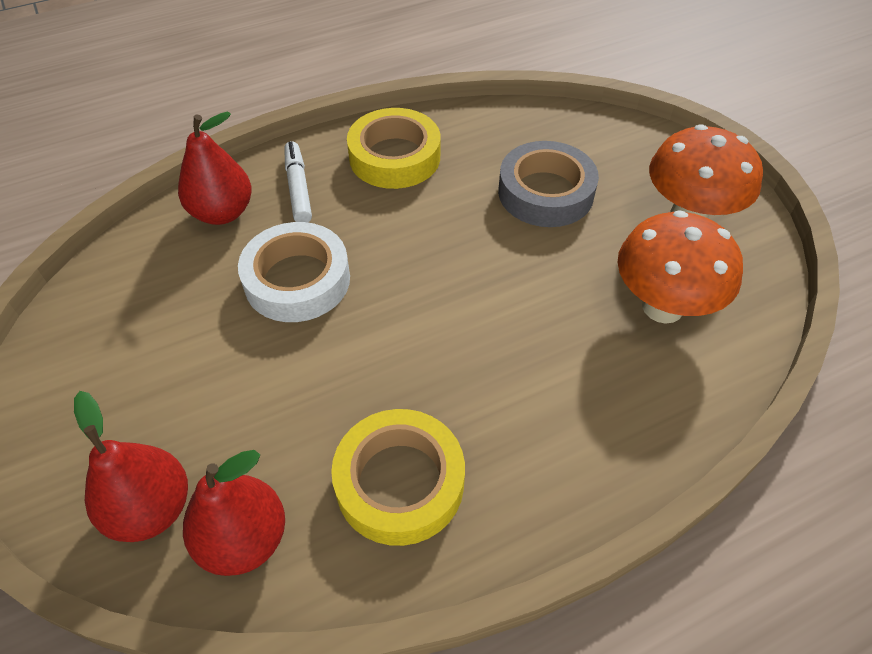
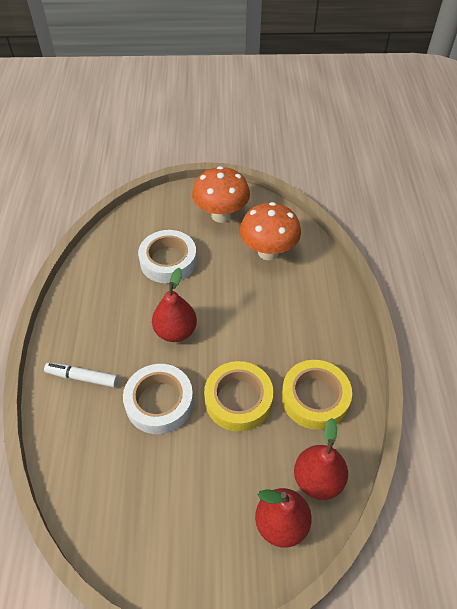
camera: 65 degrees left, 0 degrees up
red pear [178,112,252,225] -> red pear moved to [152,268,197,342]
yellow tape [347,108,441,189] -> yellow tape moved to [204,361,273,432]
grey tape [498,141,599,227] -> white tape [138,230,197,283]

